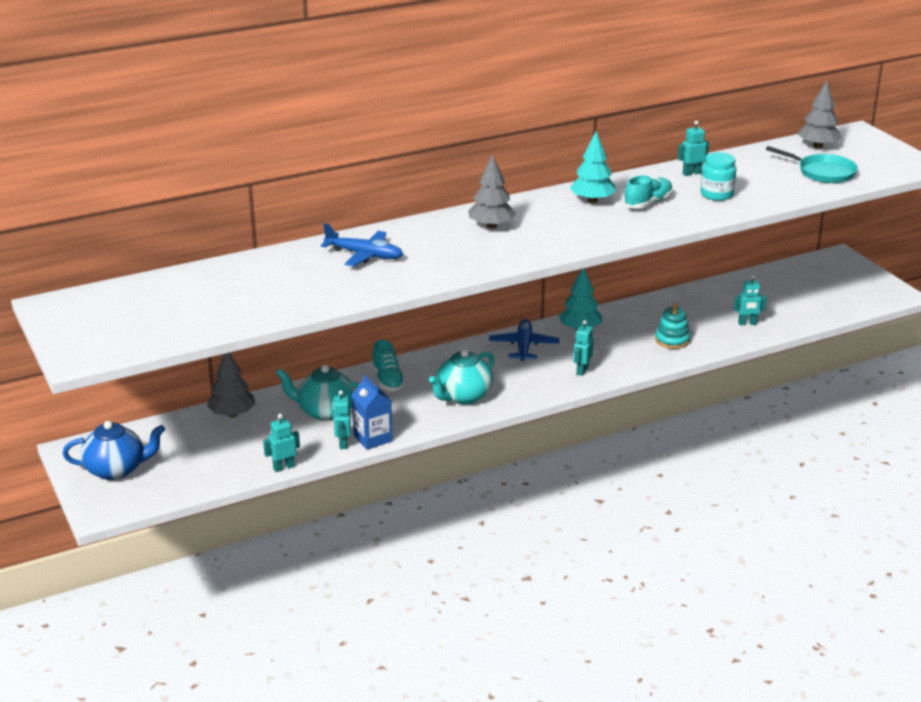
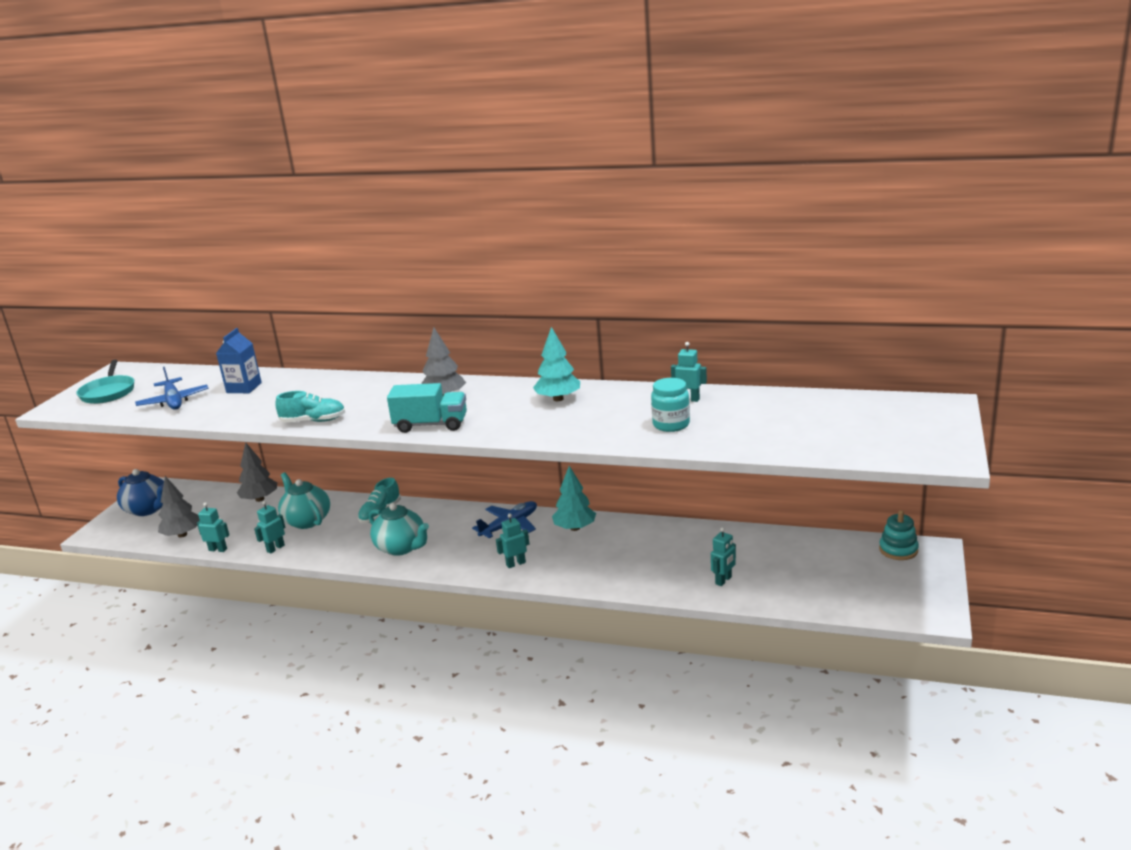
camera: 45 degrees right, 5 degrees down
blue plane [320,223,403,267] -> blue plane moved to [135,367,209,410]
blue carton [352,375,393,450] -> blue carton moved to [216,328,262,393]
turquoise teapot [429,349,494,405] -> turquoise teapot turned 135 degrees counterclockwise [369,503,429,556]
turquoise shoe [624,175,673,208] -> turquoise shoe moved to [275,391,345,422]
turquoise stacking toy [655,303,690,349] -> turquoise stacking toy moved to [879,510,919,560]
turquoise robot [734,275,767,325] -> turquoise robot turned 90 degrees counterclockwise [711,527,736,586]
turquoise pan [766,146,858,183] -> turquoise pan moved to [76,360,134,404]
grey tree [798,81,842,148] -> grey tree moved to [158,476,200,537]
none -> turquoise truck [387,383,467,433]

